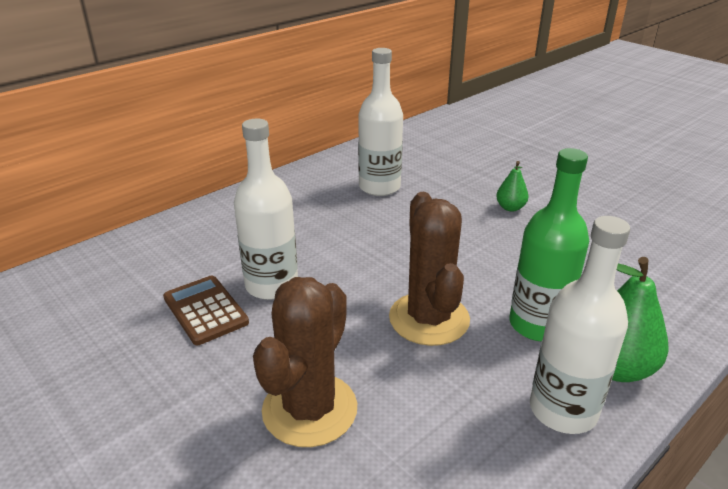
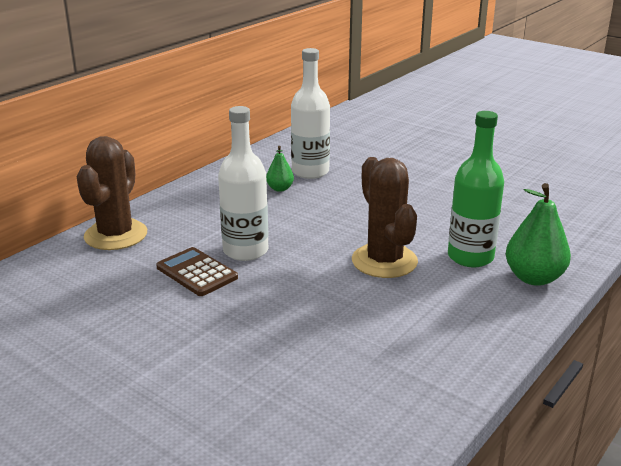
camera: 10 degrees left, 5 degrees down
brown cactus [253,277,357,447] -> brown cactus moved to [77,136,147,250]
green pear [496,161,529,212] -> green pear moved to [266,146,294,192]
white bottle [530,216,630,434] -> none

